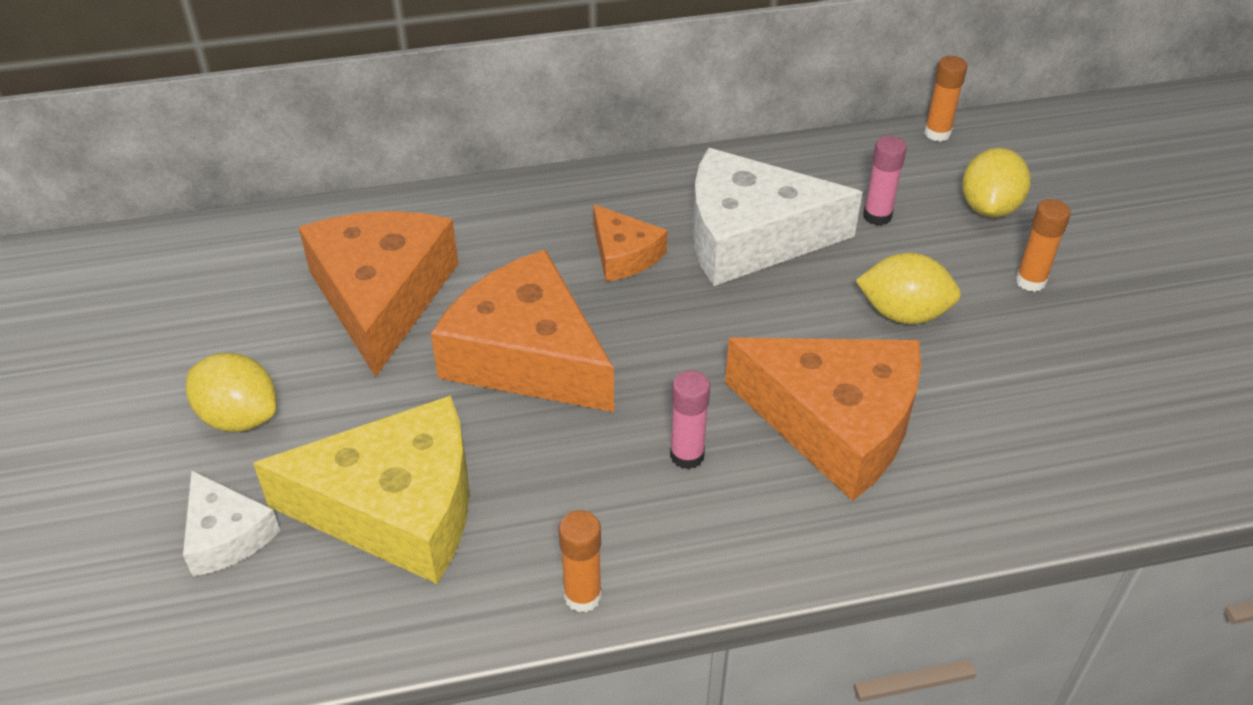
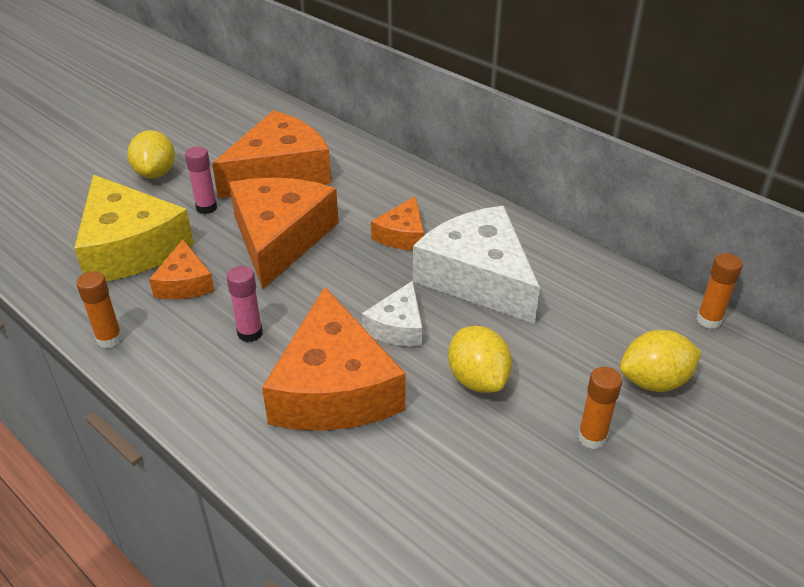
camera: 55 degrees right, 5 degrees down
white cheese [183,470,280,576] -> white cheese moved to [362,281,423,346]
pink glue stick [863,136,907,226] -> pink glue stick moved to [185,147,217,214]
none -> orange cheese [149,240,214,299]

